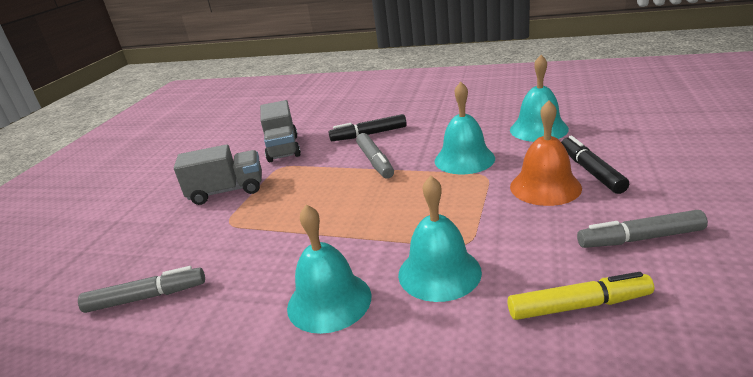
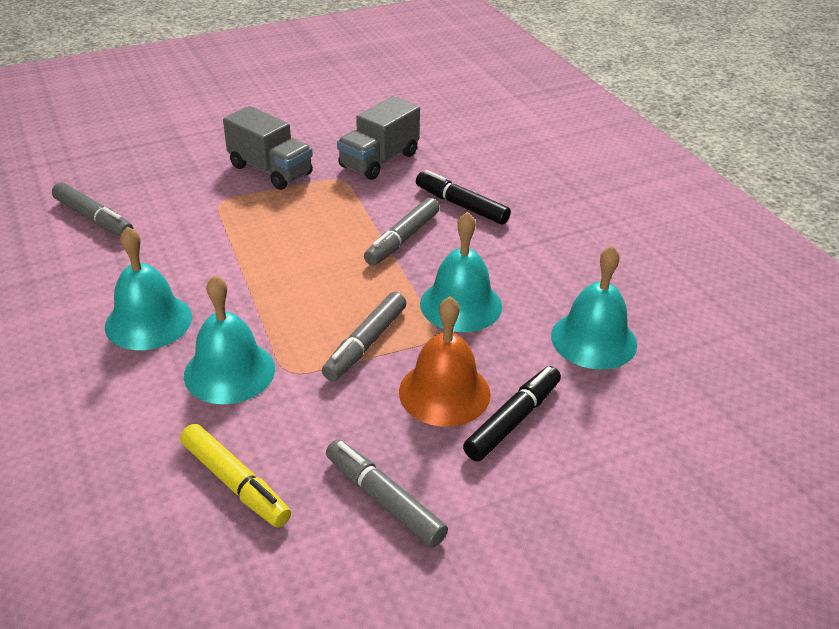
camera: 45 degrees right, 10 degrees up
none -> grey marker [322,292,406,381]

